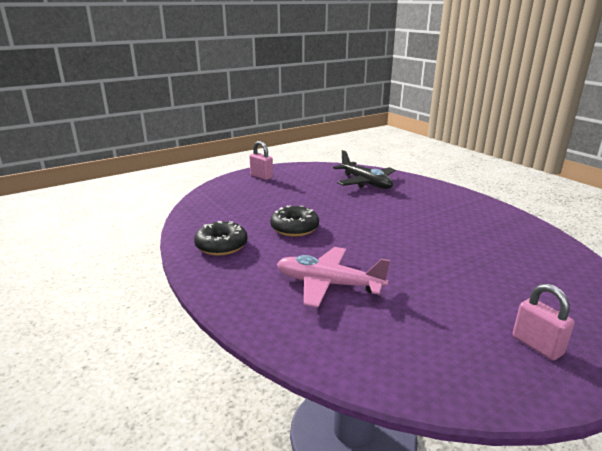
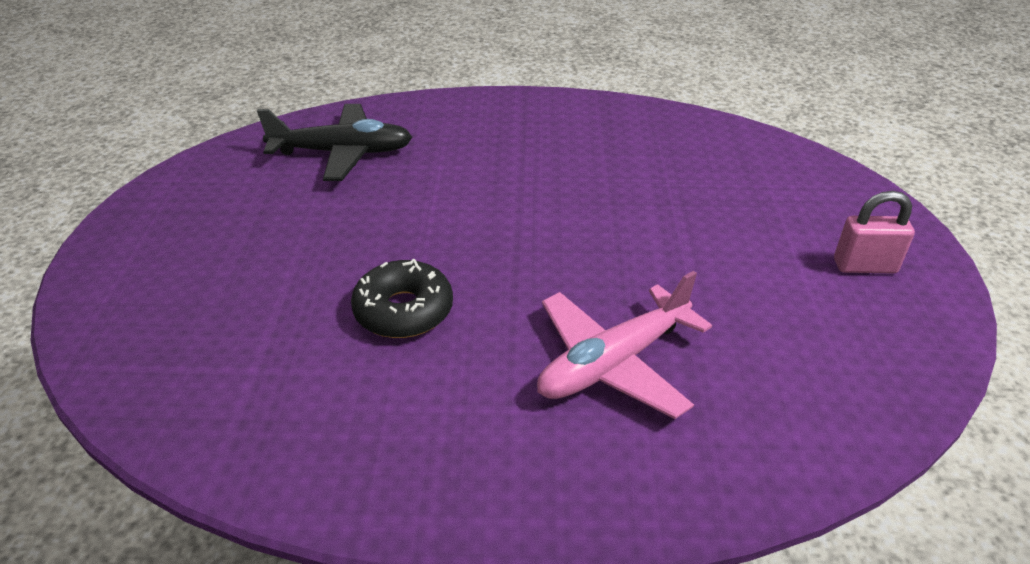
camera: 55 degrees left, 15 degrees up
black donut [194,221,248,255] -> none
pink padlock [249,141,273,180] -> none

